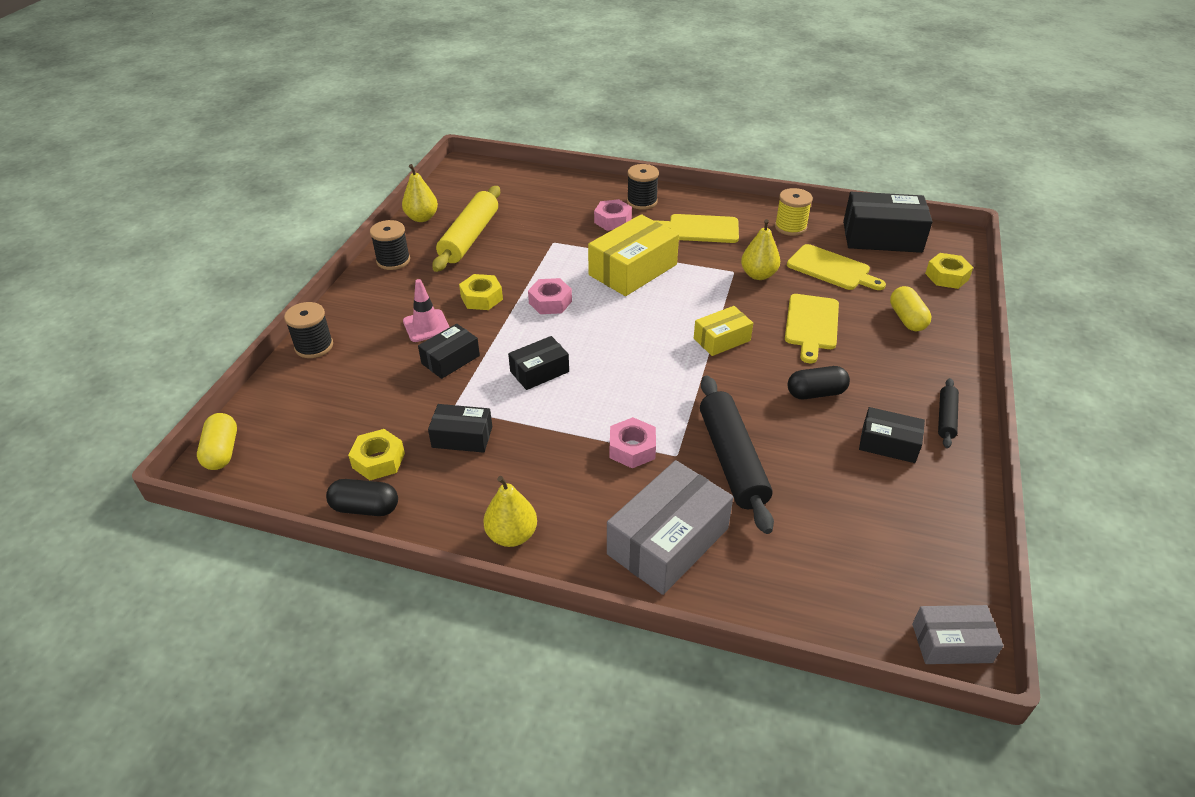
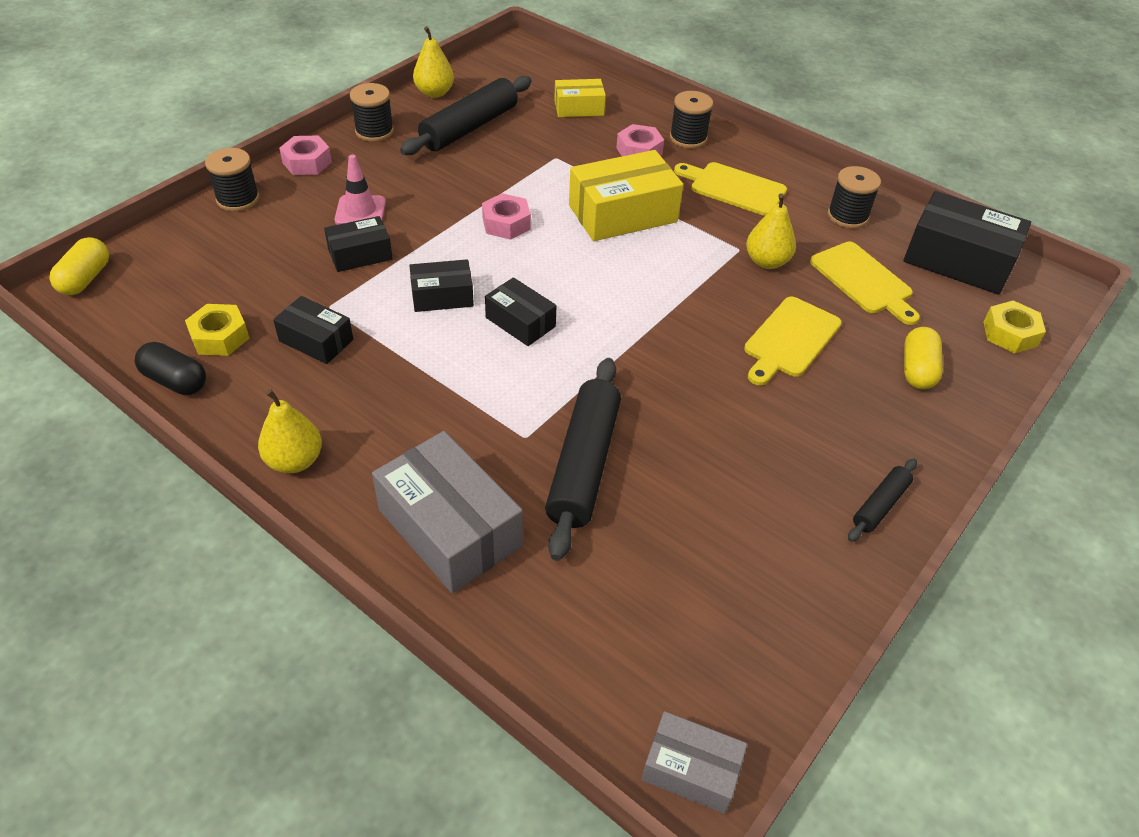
camera: 20 degrees right, 5 degrees up
yellow rolling pin [432,186,500,272] -> black rolling pin [400,76,532,155]
yellow nut [459,274,503,310] -> none
grey box [607,460,733,595] -> grey box turned 75 degrees clockwise [372,431,523,593]
pink nut [610,417,656,468] -> pink nut moved to [279,136,332,175]
yellow box [694,306,753,356] -> yellow box moved to [554,79,606,117]
yellow spool [775,188,813,236] -> black spool [828,166,881,229]
black capsule [788,366,850,399] -> none
black box [859,407,925,463] -> black box moved to [485,277,557,346]

